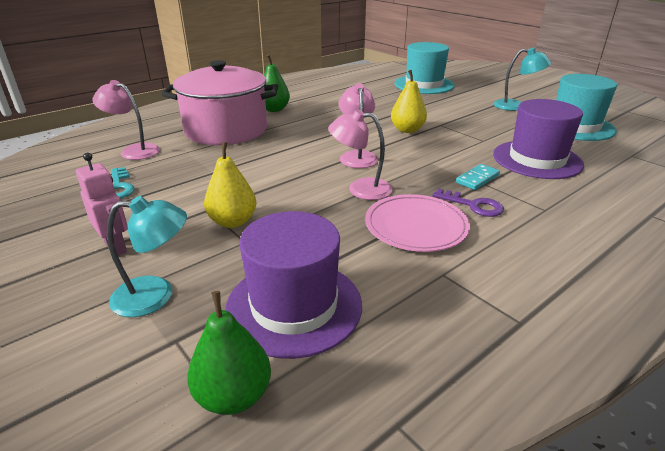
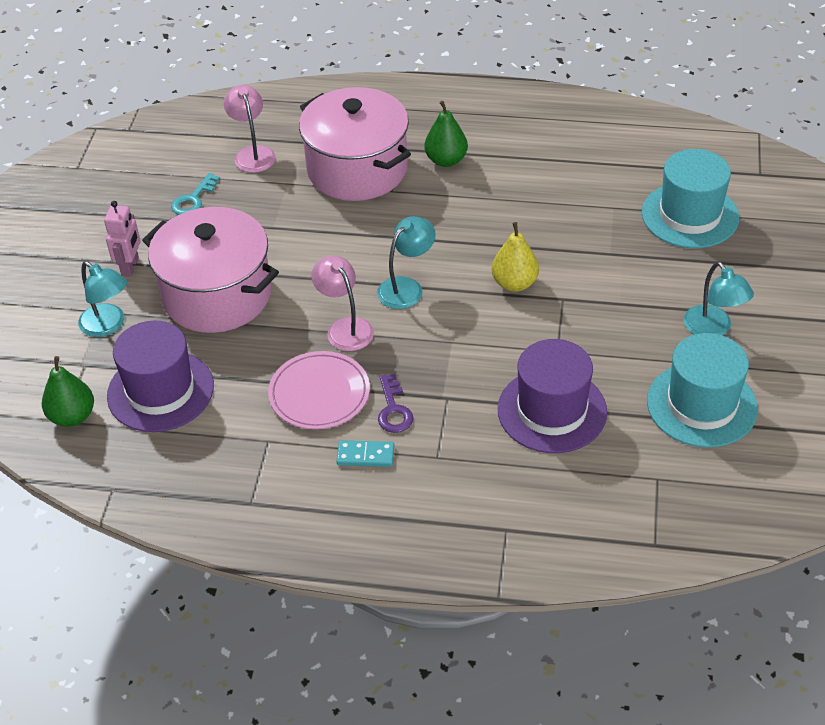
camera: 50 degrees right, 15 degrees up
yellow pear [204,142,256,228] -> pink pot [142,207,279,333]
pink lamp [339,83,378,168] -> turquoise lamp [377,216,436,309]
turquoise domino [456,164,500,190] -> turquoise domino moved to [336,440,394,467]

